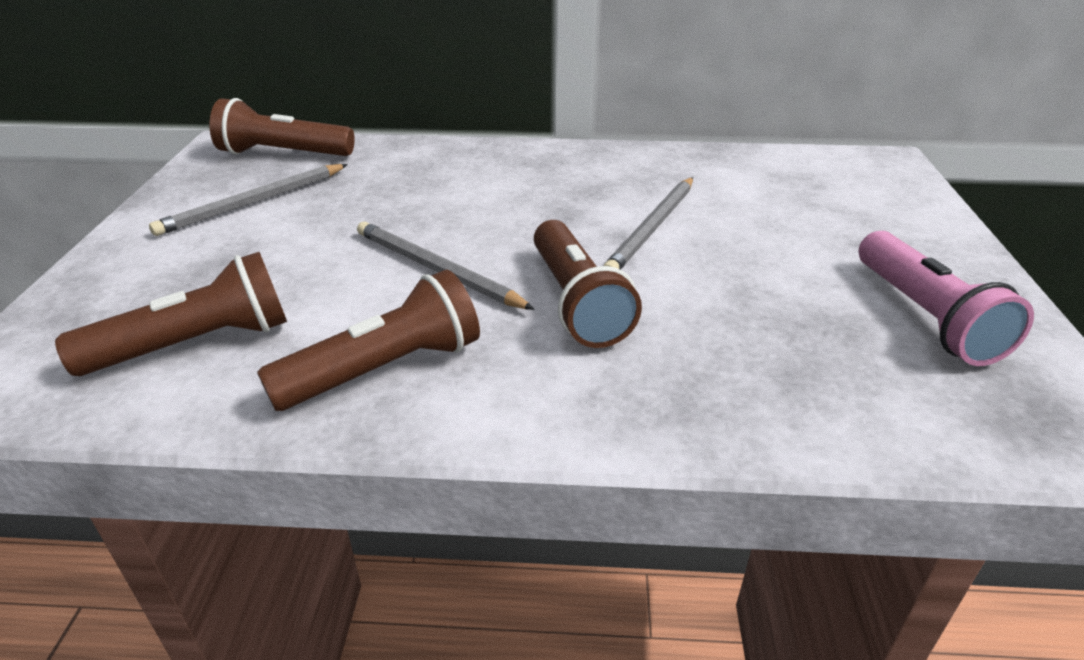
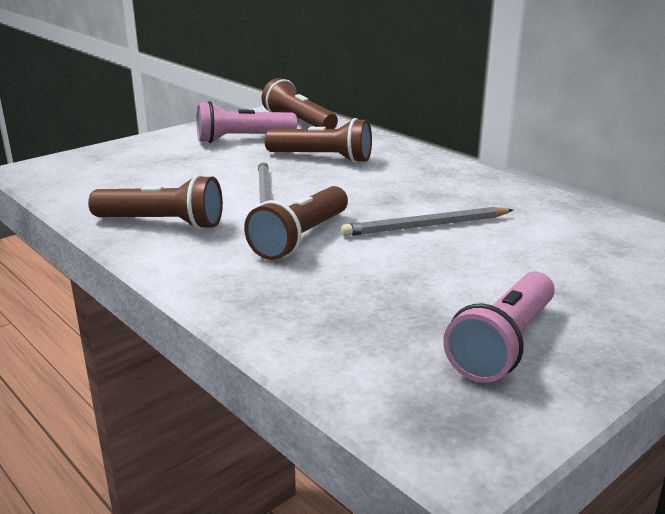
camera: 45 degrees right, 10 degrees down
brown flashlight [55,252,287,376] -> brown flashlight moved to [264,118,372,163]
grey pencil [149,164,348,236] -> pink flashlight [197,101,297,143]

